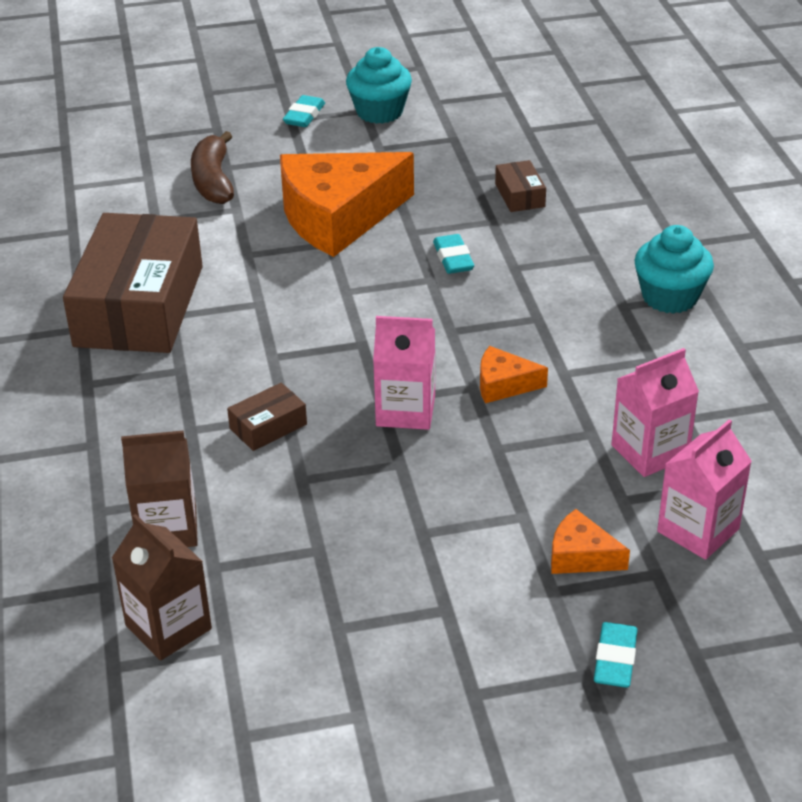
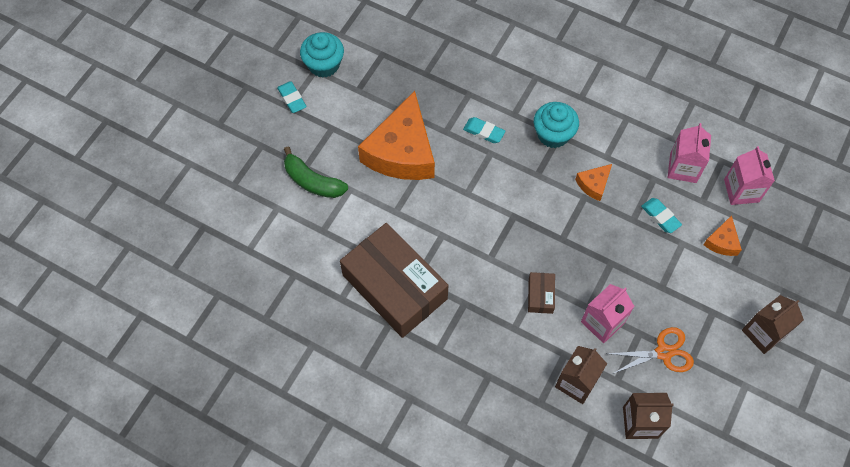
camera: 50 degrees left, 25 degrees up
brown banana [191,131,234,204] -> green banana [284,147,348,198]
pink carton [373,316,435,430] -> pink carton moved to [581,284,635,343]
brown box [495,160,546,212] -> none
orange cheese [551,509,630,574] -> orange cheese turned 45 degrees counterclockwise [704,215,742,256]
turquoise eraser [594,622,637,688] -> turquoise eraser moved to [641,198,682,233]
turquoise cupcake [634,225,714,314] -> turquoise cupcake moved to [534,102,579,148]
none -> orange scissors [606,327,694,374]
none -> brown carton [742,295,804,354]

